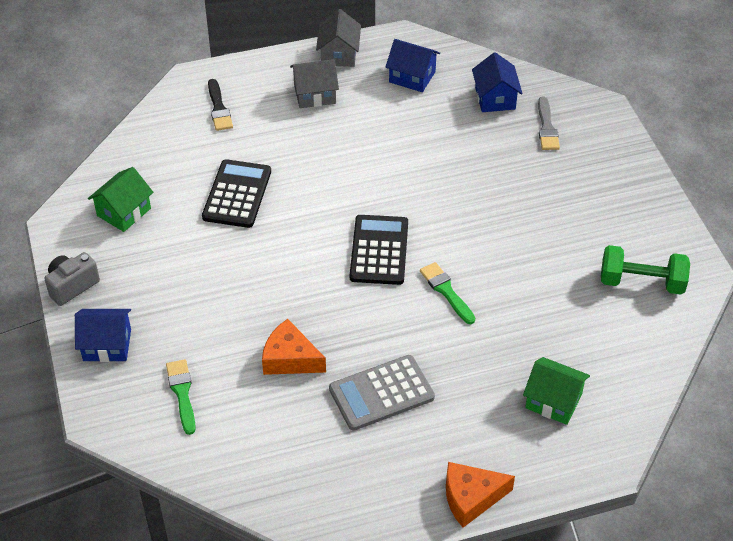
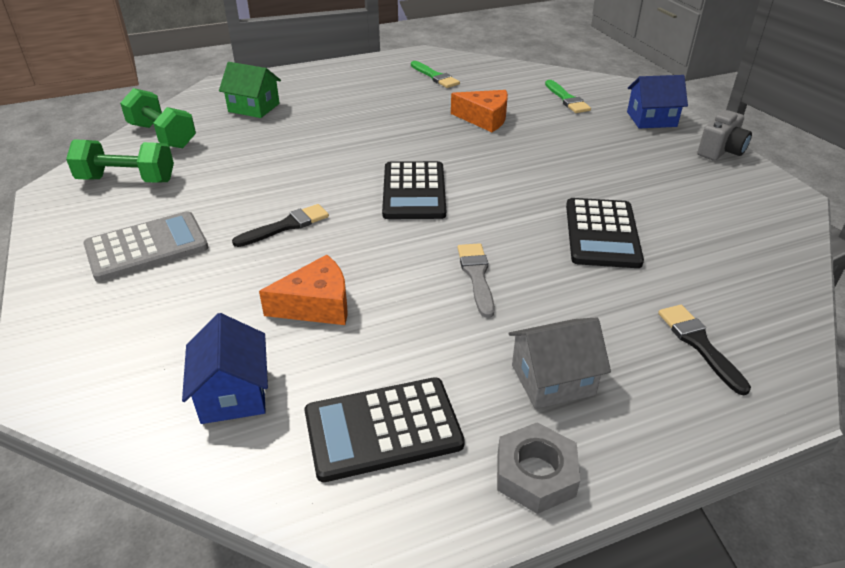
camera: 175 degrees right, 10 degrees down
green house [88,167,153,232] -> none
grey house [316,9,361,67] -> grey nut [497,422,580,514]
grey calculator [329,355,435,431] -> grey calculator moved to [84,211,208,282]
blue house [385,39,440,92] -> black calculator [305,377,465,482]
green brush [420,262,475,324] -> green brush moved to [411,61,460,88]
orange cheese [446,462,515,528] -> orange cheese moved to [259,255,348,325]
grey brush [538,96,560,150] -> grey brush moved to [458,243,495,318]
none -> green dumbbell [120,88,196,148]
none -> black brush [232,204,329,247]

